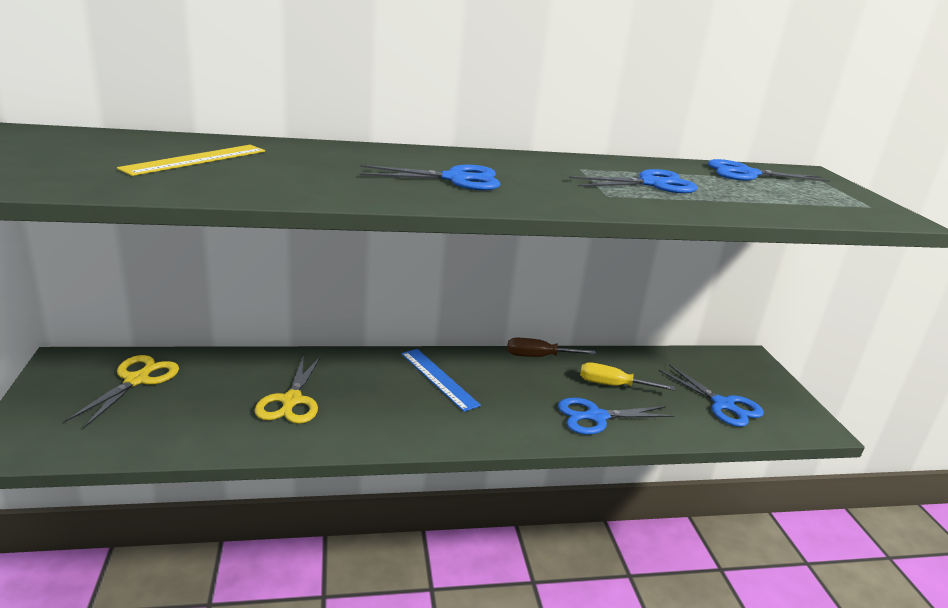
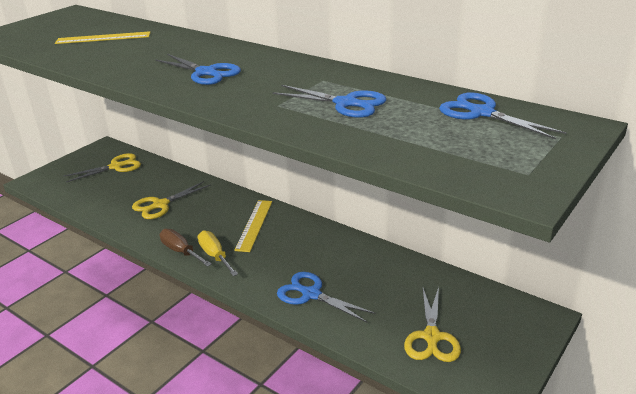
camera: 50 degrees right, 5 degrees up
blue ruler [401,349,481,412] -> yellow ruler [234,200,272,252]
brown screwdriver [507,338,596,357] -> brown screwdriver moved to [160,229,212,267]
yellow screwdriver [580,362,675,391] -> yellow screwdriver moved to [198,231,238,276]
blue scissors [658,364,764,427] -> yellow scissors [404,287,461,362]

